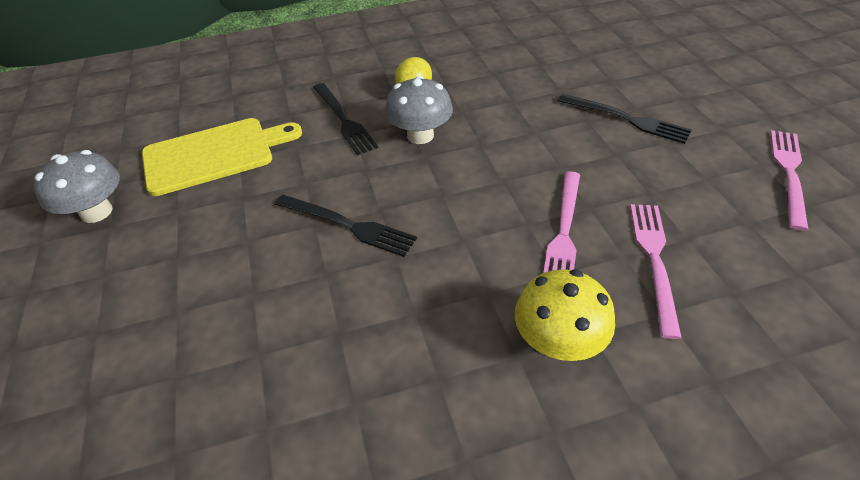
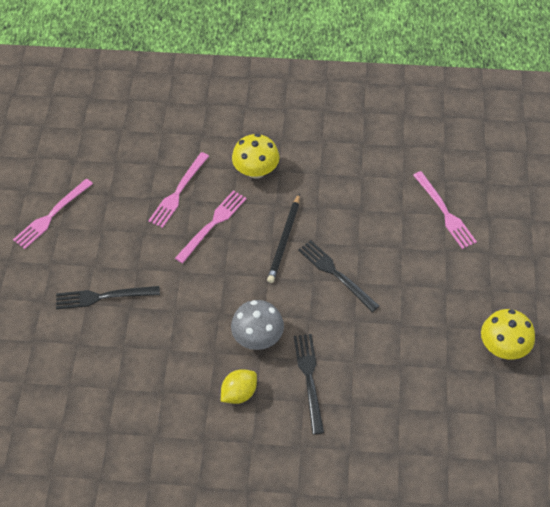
camera: 160 degrees left, 10 degrees up
grey mushroom [34,150,120,223] -> yellow mushroom [481,309,535,360]
yellow cutting board [142,118,302,196] -> none
black fork [557,94,692,144] -> black fork turned 60 degrees counterclockwise [56,286,160,309]
none -> black pencil [267,193,300,283]
none -> pink fork [413,171,477,249]

